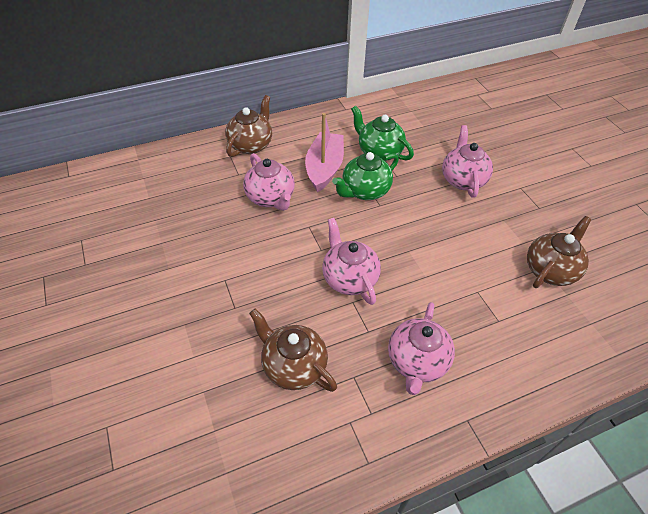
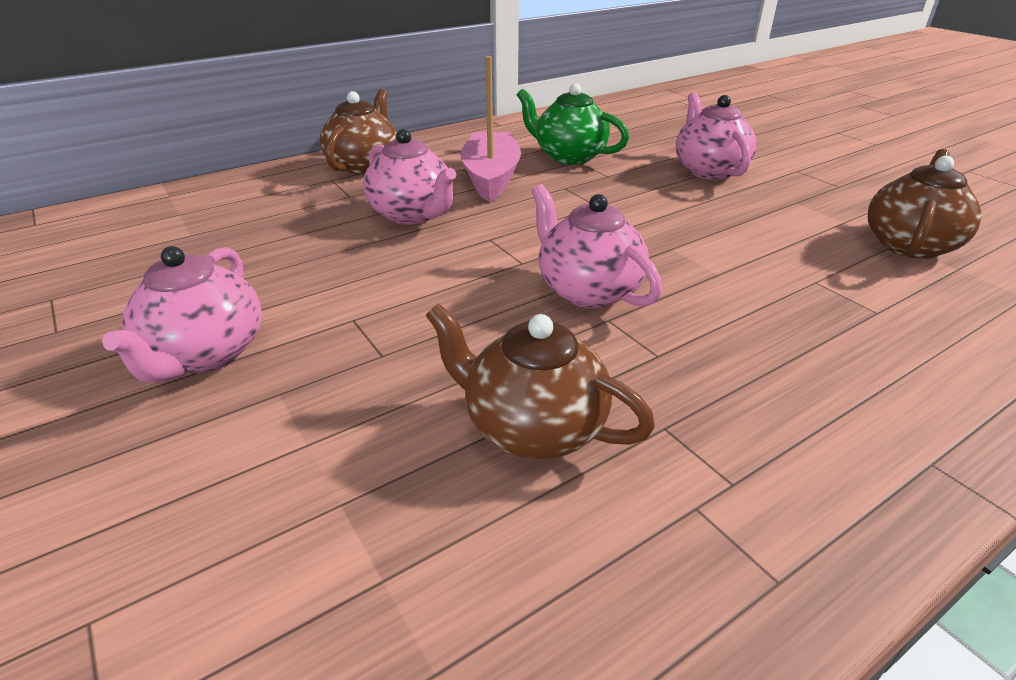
camera: 10 degrees left, 15 degrees down
green teapot [332,152,399,200] -> none
pink teapot [388,302,455,395] -> pink teapot moved to [102,246,262,383]

